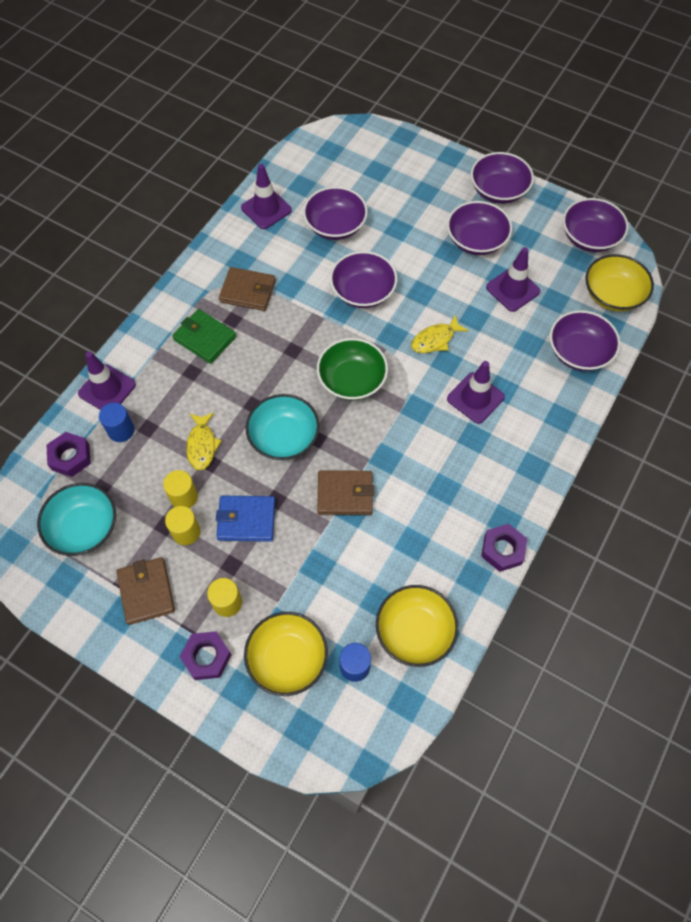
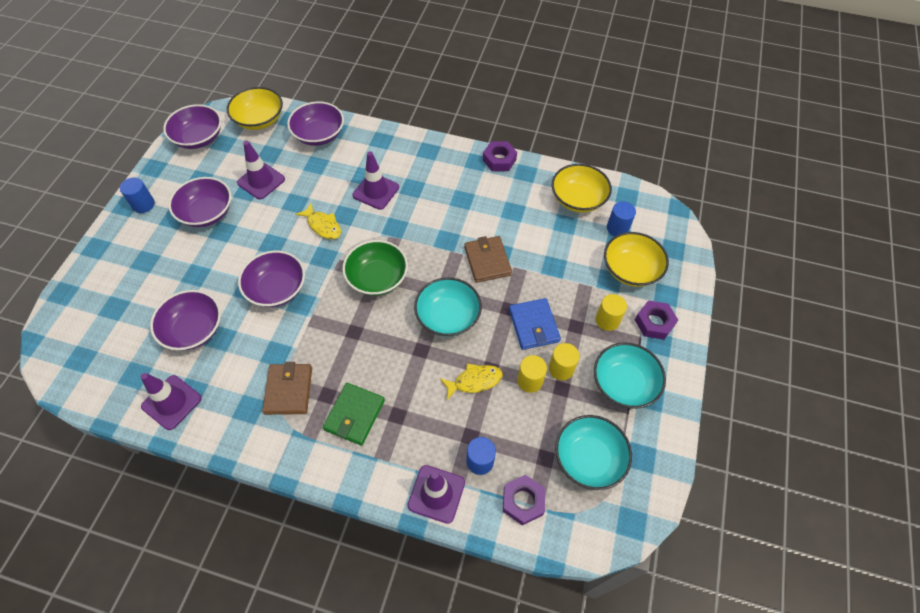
camera: 105 degrees left, 5 degrees down
brown wallet [117,557,175,625] -> turquoise bowl [594,342,666,409]
purple bowl [471,152,534,204] -> blue cylinder [120,177,155,213]

